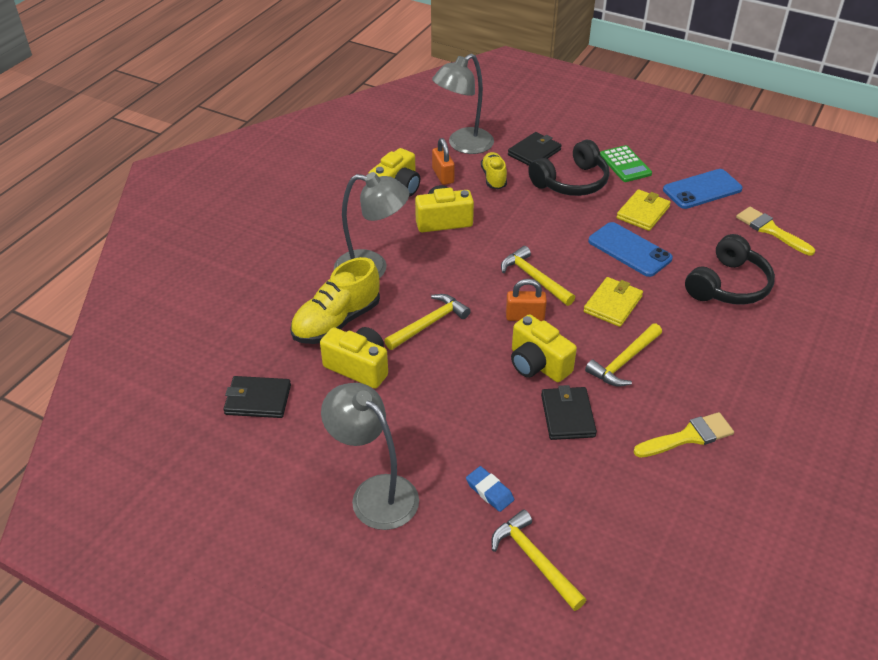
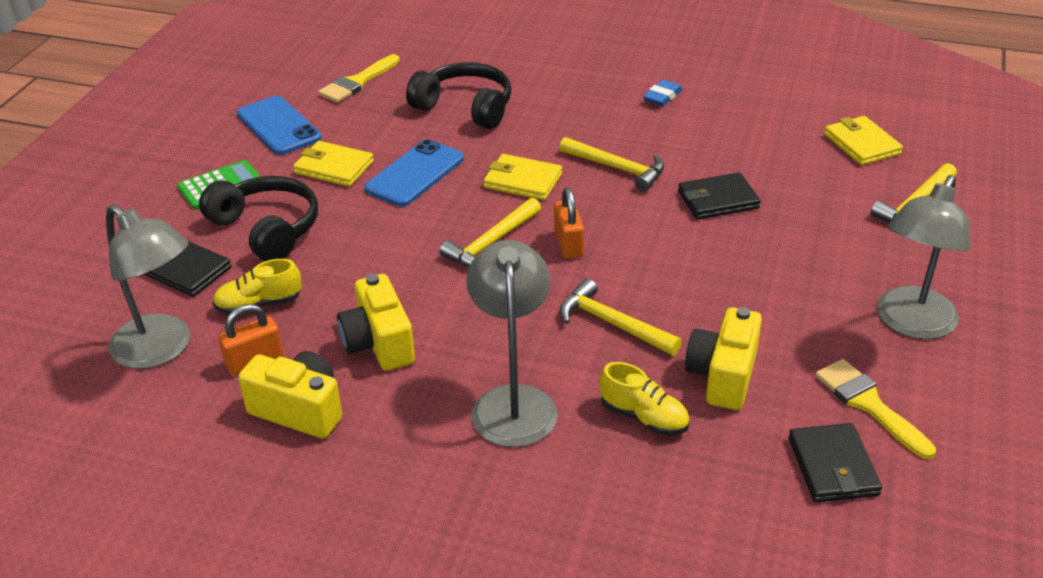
camera: 100 degrees left, 5 degrees down
yellow shoe [290,257,380,344] -> yellow shoe [599,362,690,436], size x0.60
blue eraser [466,466,514,512] -> blue eraser moved to [643,80,682,106]
yellow camera [511,314,577,382] -> none
yellow brush [633,412,734,457] -> yellow brush moved to [815,359,936,459]
none -> yellow wallet [824,116,903,165]

